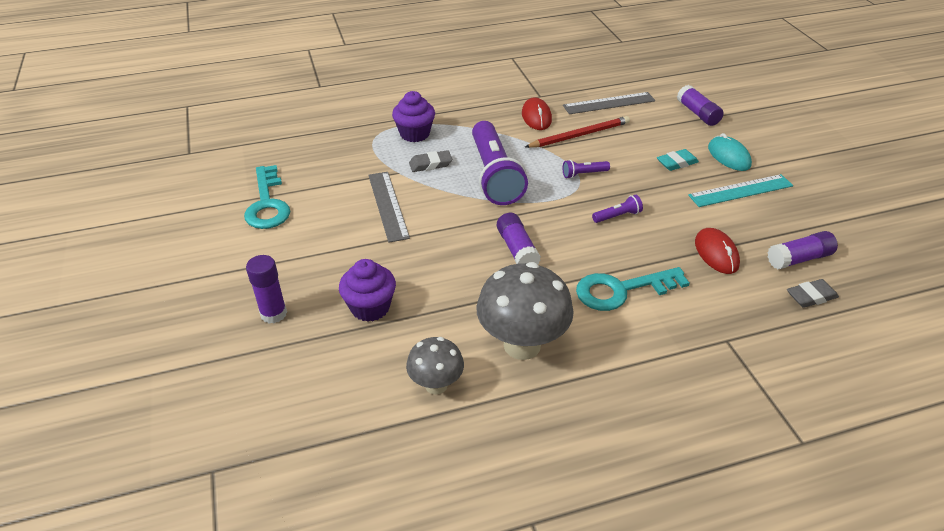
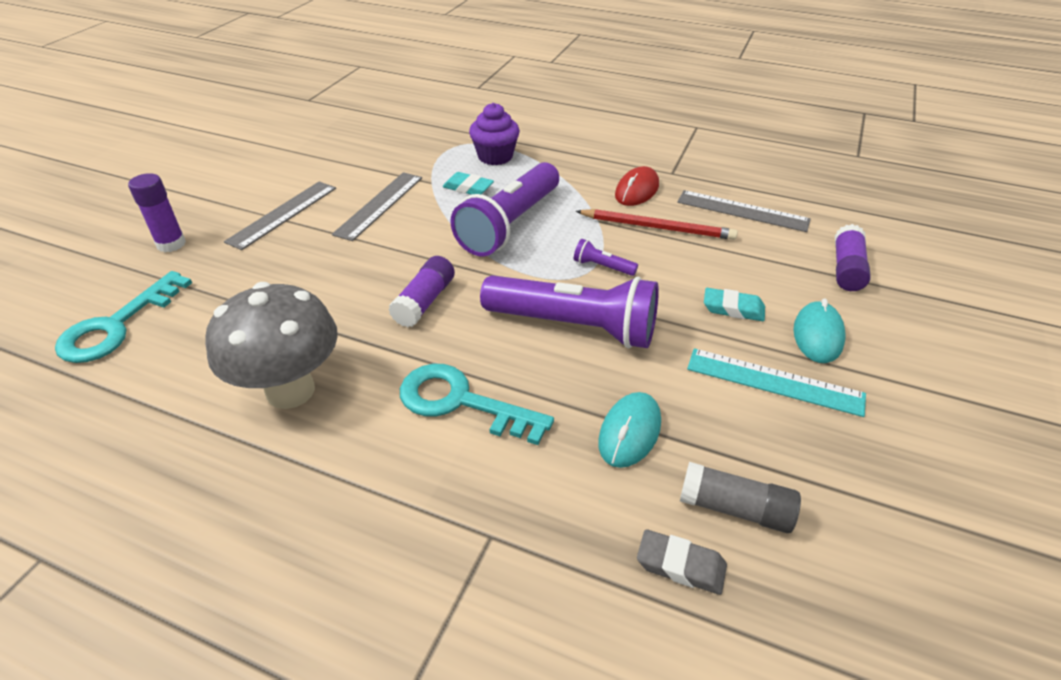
camera: 40 degrees right, 0 degrees up
turquoise key [244,165,290,229] -> turquoise key moved to [55,271,192,363]
purple cupcake [339,259,396,322] -> none
grey mushroom [406,337,464,395] -> none
grey eraser [409,150,452,172] -> turquoise eraser [443,172,494,195]
purple flashlight [592,195,643,223] -> purple flashlight [480,275,659,348], size x2.48
red mouse [695,228,740,274] -> turquoise mouse [598,392,661,468]
purple glue stick [767,231,838,269] -> grey glue stick [680,462,801,533]
none -> grey ruler [224,181,336,250]

